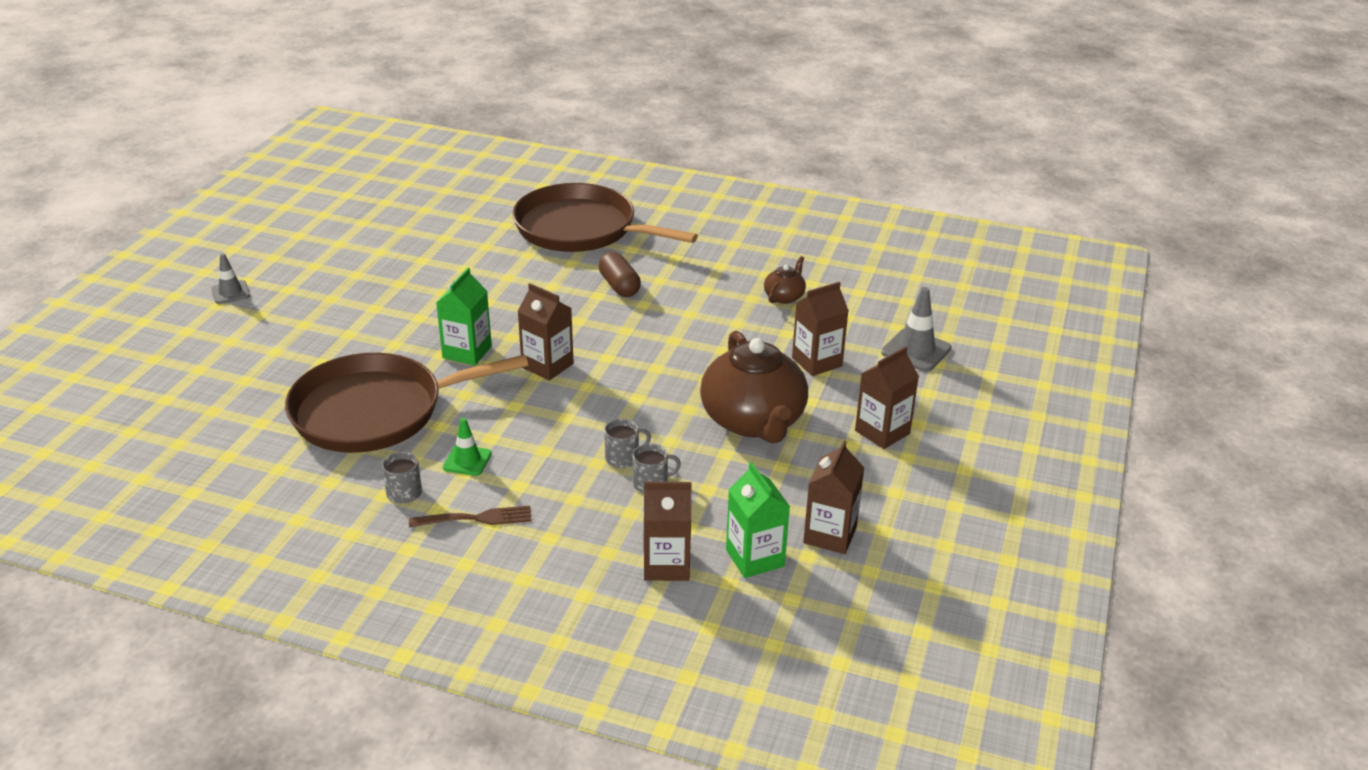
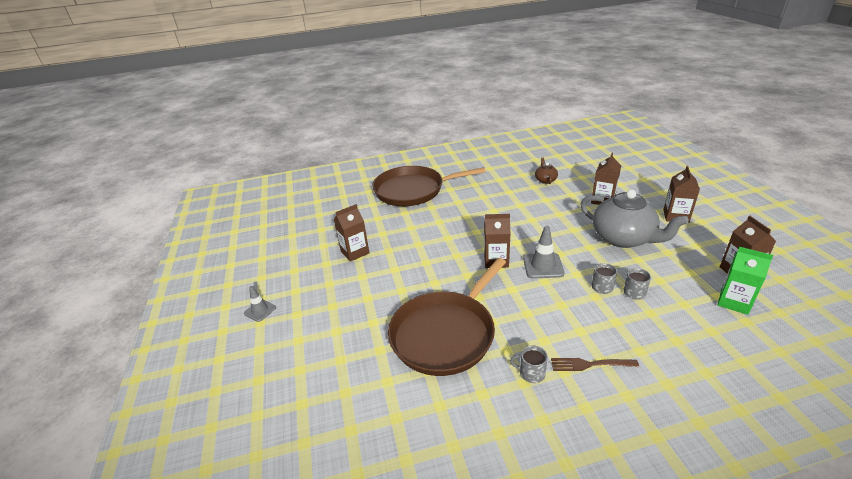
camera: 30 degrees left, 0 degrees up
brown fork [409,506,532,527] -> brown fork turned 135 degrees counterclockwise [551,358,639,371]
green carton [436,268,492,366] -> none
green traffic cone [443,417,492,476] -> none
brown capsule [598,252,641,297] -> none
brown carton [644,482,692,581] -> brown carton moved to [333,204,370,262]
brown teapot [700,330,808,444] -> grey teapot [581,190,689,248]
grey traffic cone [881,287,951,372] -> grey traffic cone moved to [523,226,564,278]

